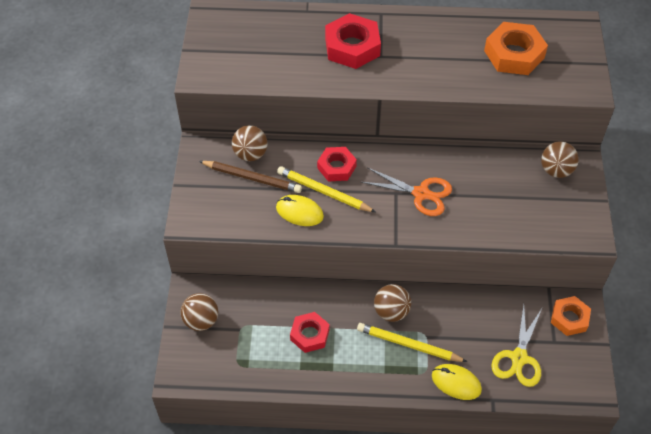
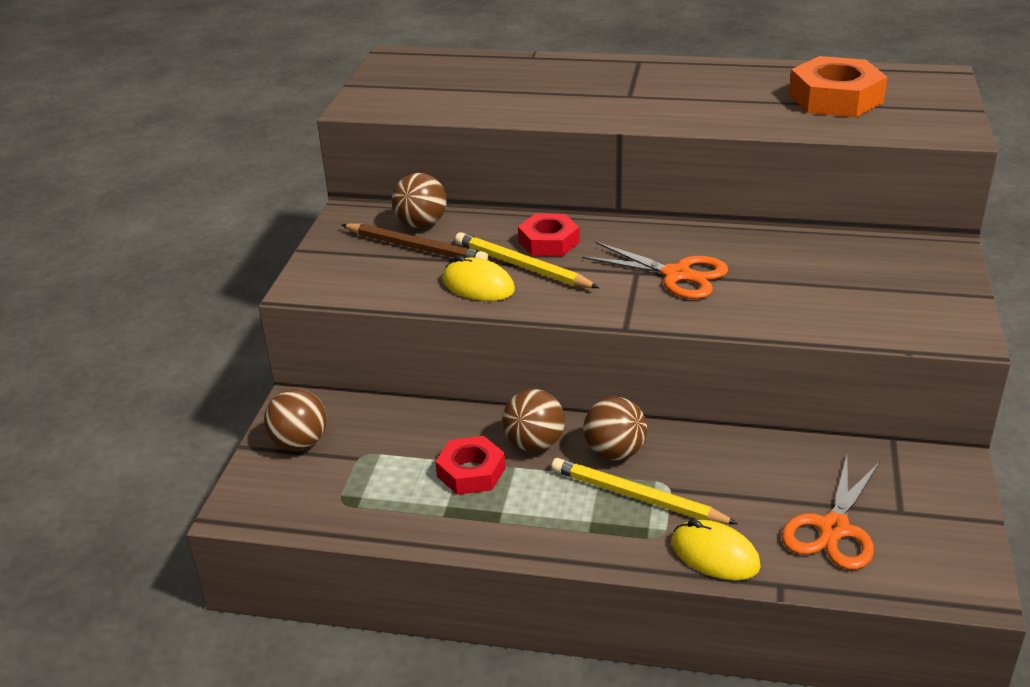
camera: 10 degrees right, 20 degrees down
red nut [325,13,381,69] -> none
yellow scissors [491,304,542,387] -> orange scissors [782,456,880,570]
brown ball [541,141,579,178] -> brown ball moved to [502,389,565,452]
orange nut [551,296,591,336] -> none

